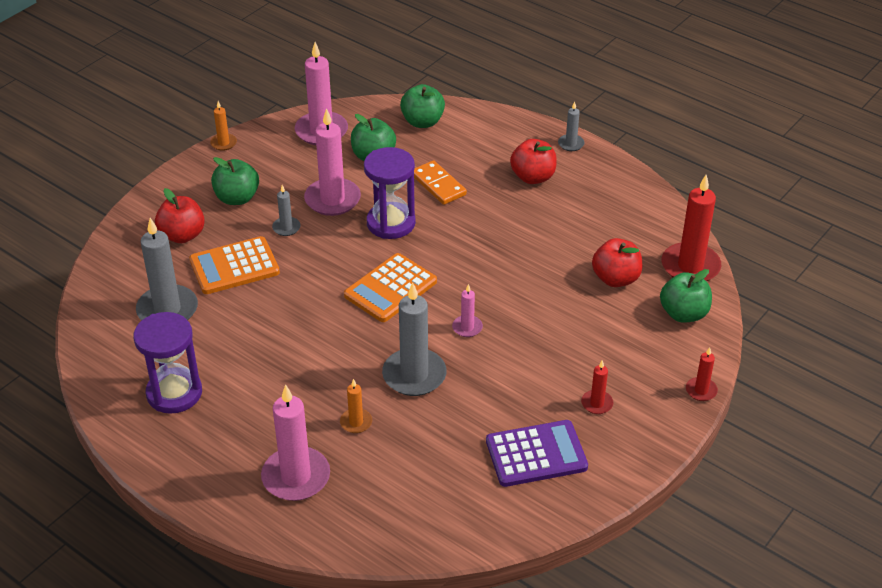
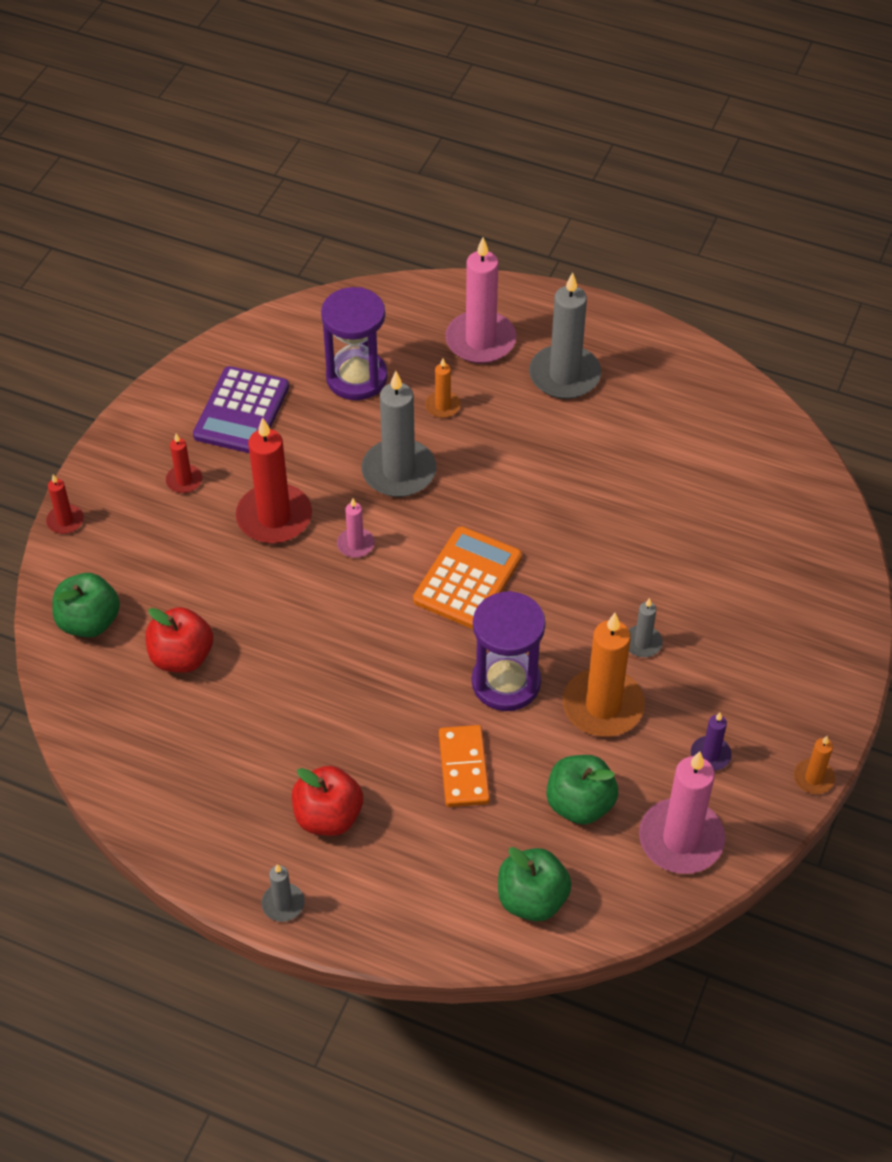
camera: 165 degrees right, 10 degrees up
purple hourglass [133,312,202,414] -> purple hourglass moved to [321,287,388,400]
grey candle [136,218,198,320] -> grey candle moved to [529,272,601,399]
red apple [155,188,205,243] -> none
orange calculator [189,236,280,294] -> none
green apple [211,157,259,205] -> none
pink candle [304,108,361,216] -> orange candle [563,613,645,737]
orange domino [414,160,467,205] -> orange domino turned 45 degrees clockwise [439,725,490,807]
purple calculator [486,420,588,487] -> purple calculator turned 45 degrees counterclockwise [193,366,289,453]
red candle [662,175,721,281] -> red candle moved to [236,417,312,544]
none -> purple candle [691,713,732,771]

